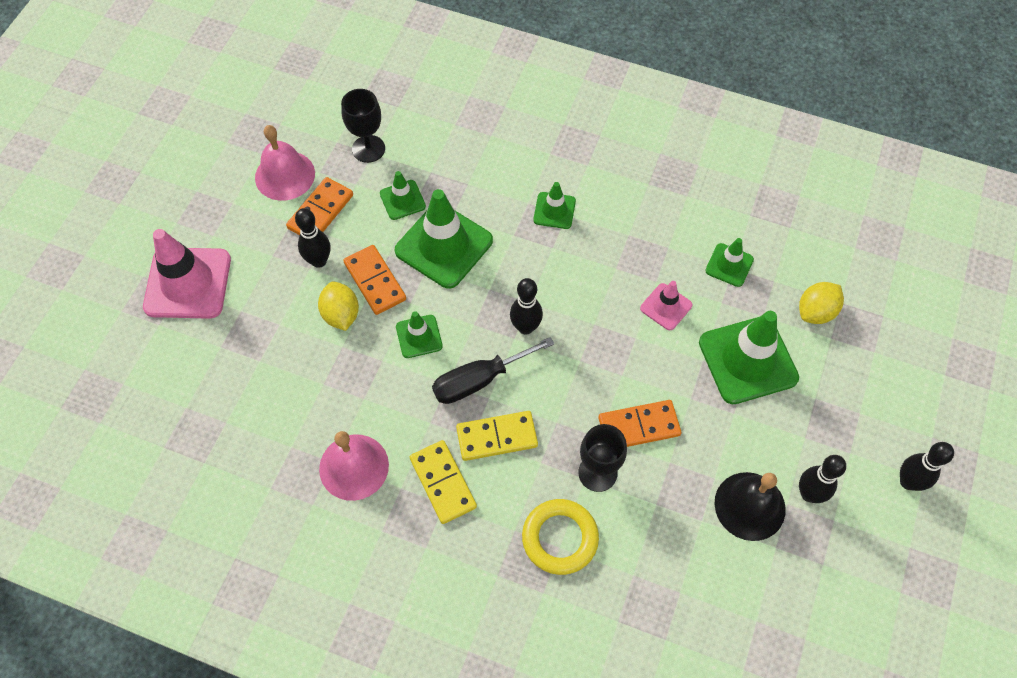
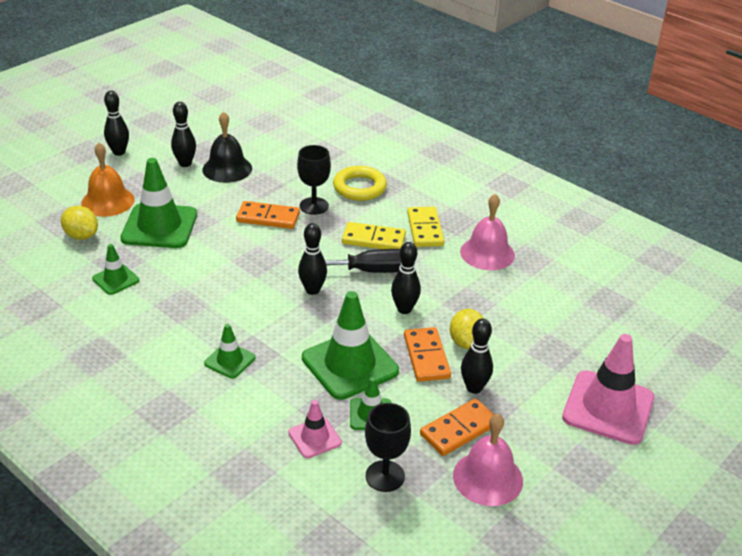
camera: 160 degrees left, 25 degrees down
green traffic cone [396,311,443,358] -> black bowling pin [391,242,421,314]
pink traffic cone [640,281,692,330] -> pink traffic cone moved to [288,400,342,458]
yellow lemon [799,282,844,324] -> yellow lemon turned 60 degrees clockwise [61,206,98,240]
none -> orange bell [81,143,135,217]

